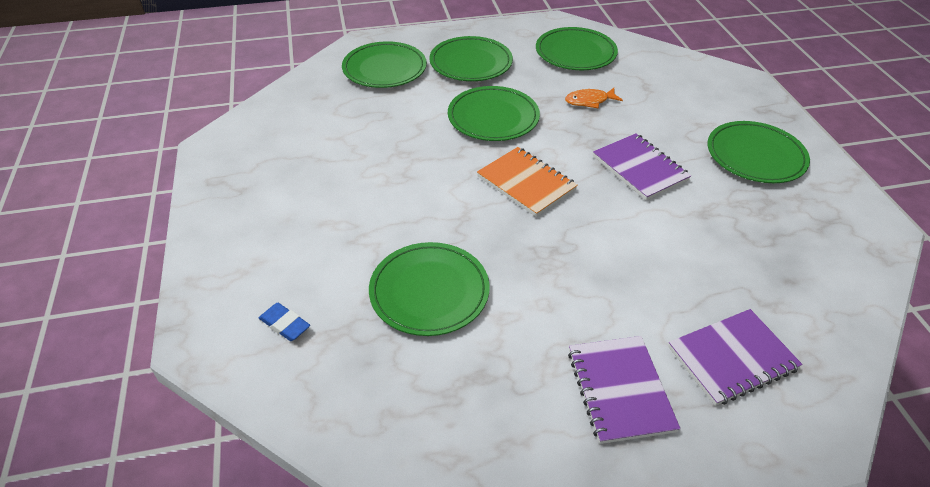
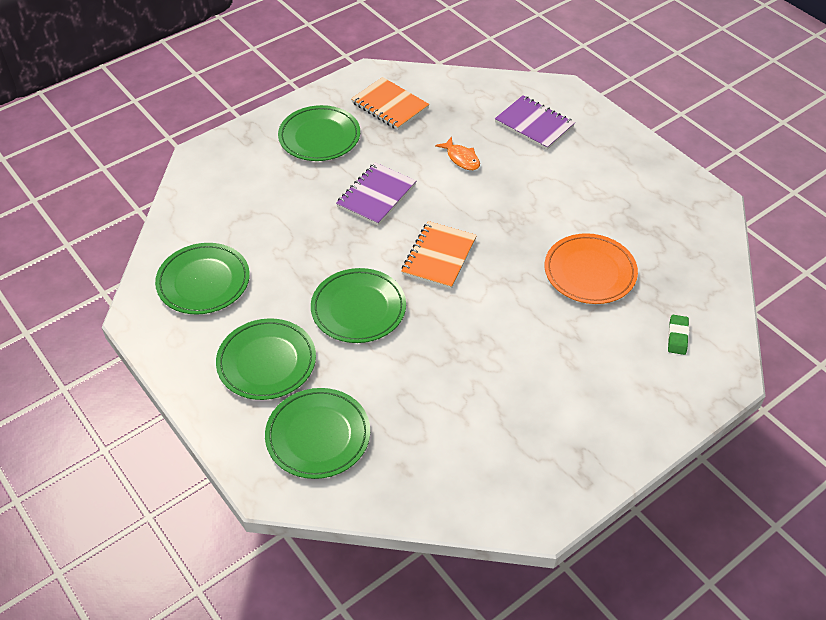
camera: 115 degrees left, 5 degrees up
blue eraser [259,303,310,341] -> green eraser [668,315,689,355]
green plate [369,242,490,336] -> orange plate [545,233,638,304]
orange fish [565,88,623,109] -> orange fish moved to [435,136,480,170]
purple notebook [568,336,680,444] -> none
none -> orange notebook [351,77,429,130]

